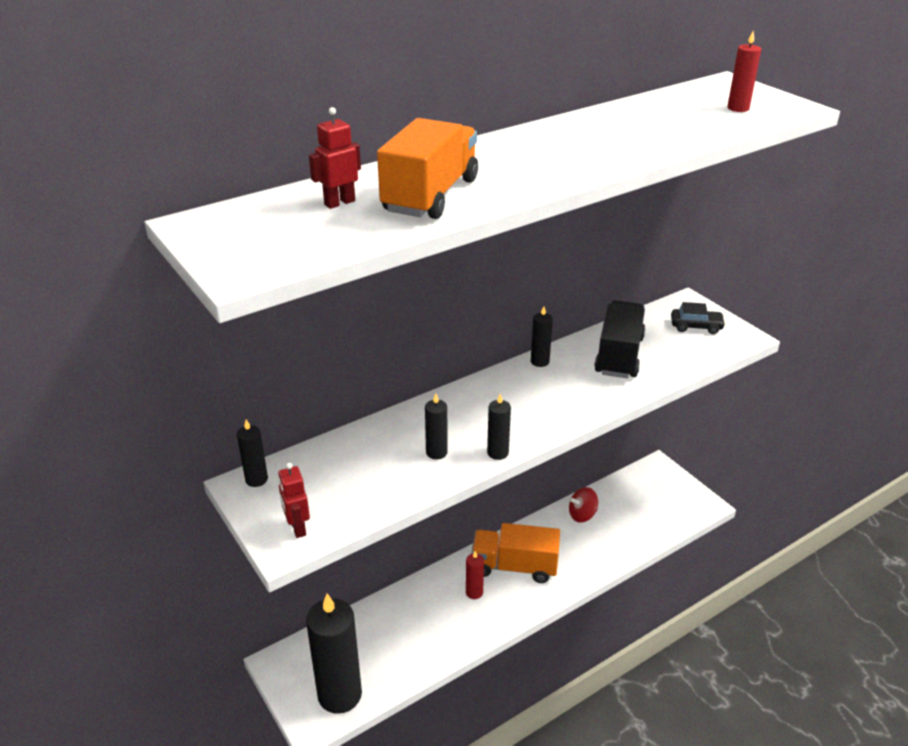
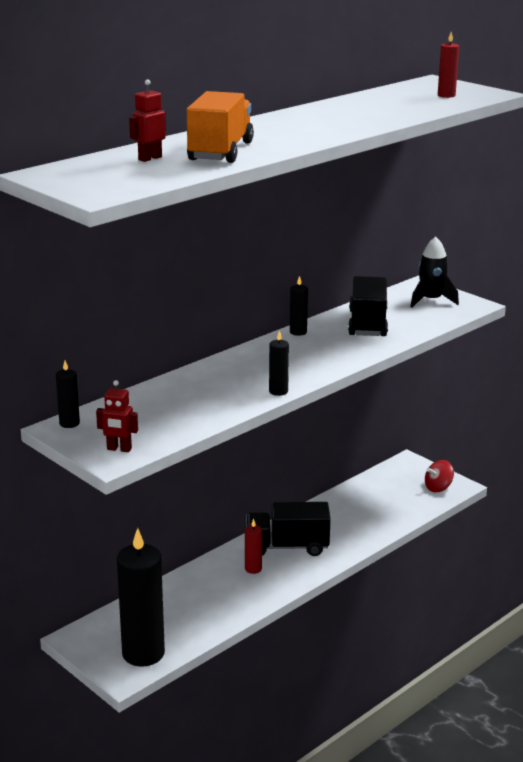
camera: 10 degrees left, 10 degrees down
red robot [278,463,310,538] -> red robot turned 45 degrees counterclockwise [96,380,138,452]
black candle [425,393,448,460] -> none
orange truck [471,523,560,583] -> black truck [246,502,330,556]
red spinning top [569,487,598,522] -> red spinning top moved to [425,460,454,492]
black car [671,302,726,334] -> black rocket [410,237,459,308]

